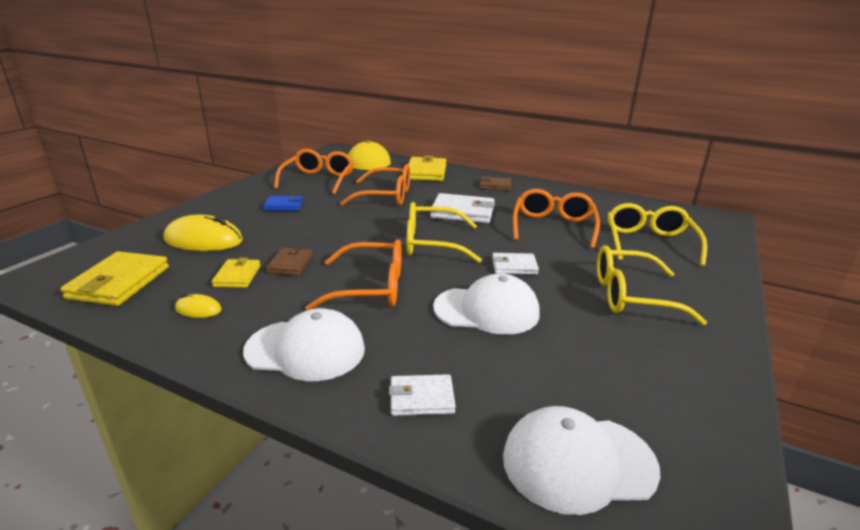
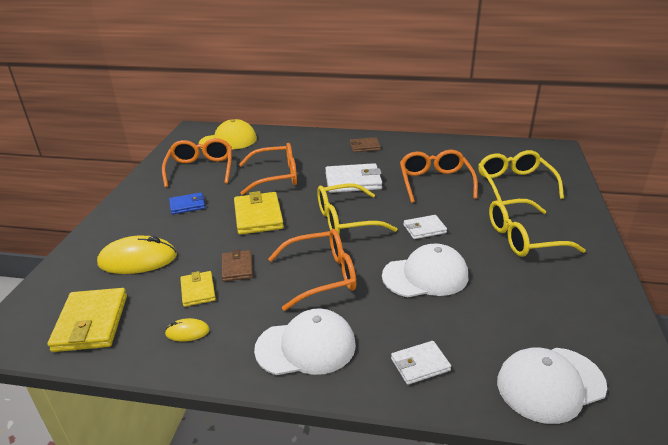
camera: 15 degrees left, 5 degrees up
yellow wallet [408,155,446,181] -> yellow wallet moved to [234,191,284,235]

